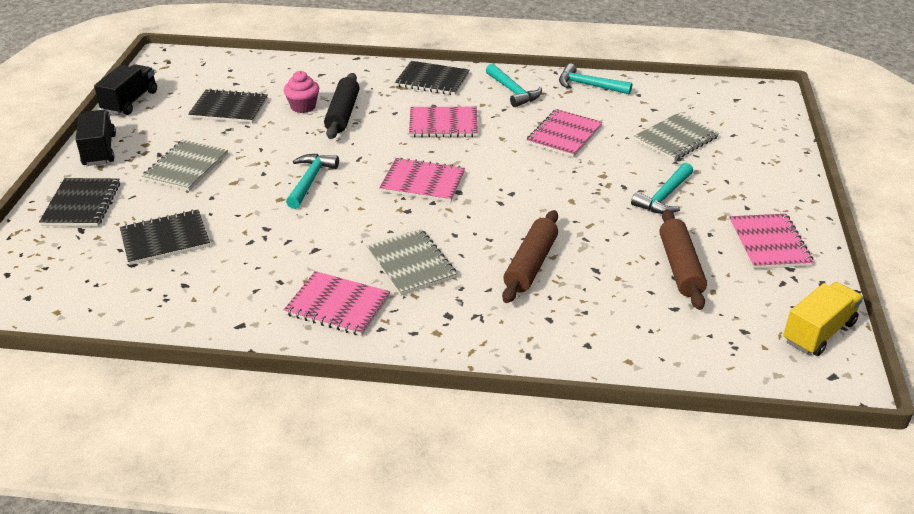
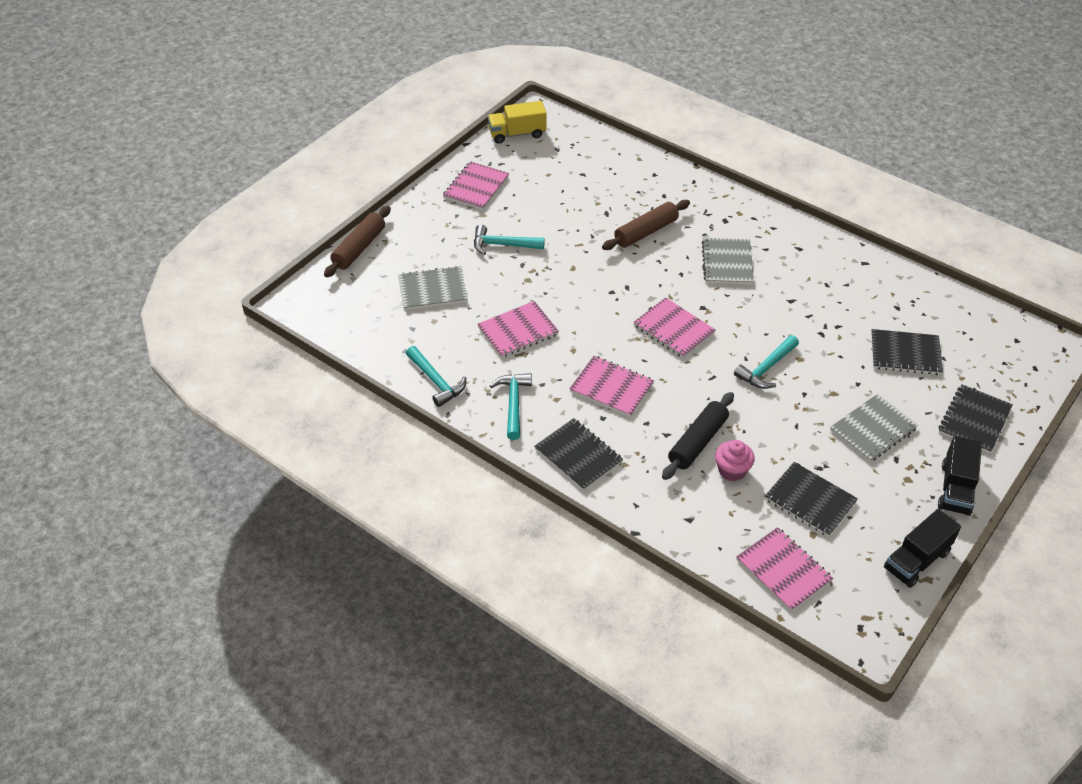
camera: 150 degrees left, 10 degrees up
pink notebook [284,271,390,336] -> pink notebook moved to [736,527,833,611]
turquoise hammer [631,163,693,214] -> turquoise hammer turned 150 degrees counterclockwise [474,225,545,255]
brown rolling pin [659,210,707,310] -> brown rolling pin moved to [324,206,391,277]

